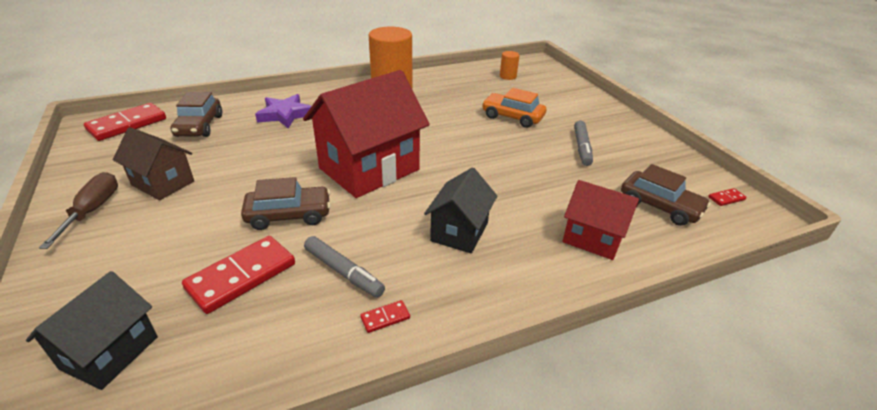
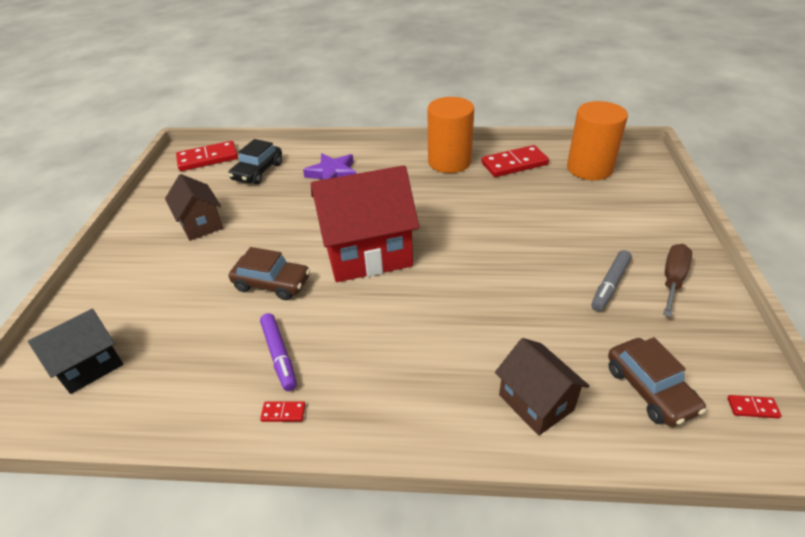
camera: 30 degrees right, 5 degrees up
brown screwdriver [39,172,118,249] -> brown screwdriver moved to [663,244,692,317]
brown car [170,92,222,137] -> black car [228,139,282,184]
red domino [182,236,295,314] -> red domino moved to [481,145,549,177]
grey marker [304,236,385,298] -> purple marker [260,313,297,391]
black house [424,167,497,253] -> none
orange car [482,88,546,128] -> none
orange cylinder [500,51,520,80] -> orange cylinder [567,101,628,180], size x2.24
red house [563,180,639,260] -> brown house [495,338,589,436]

